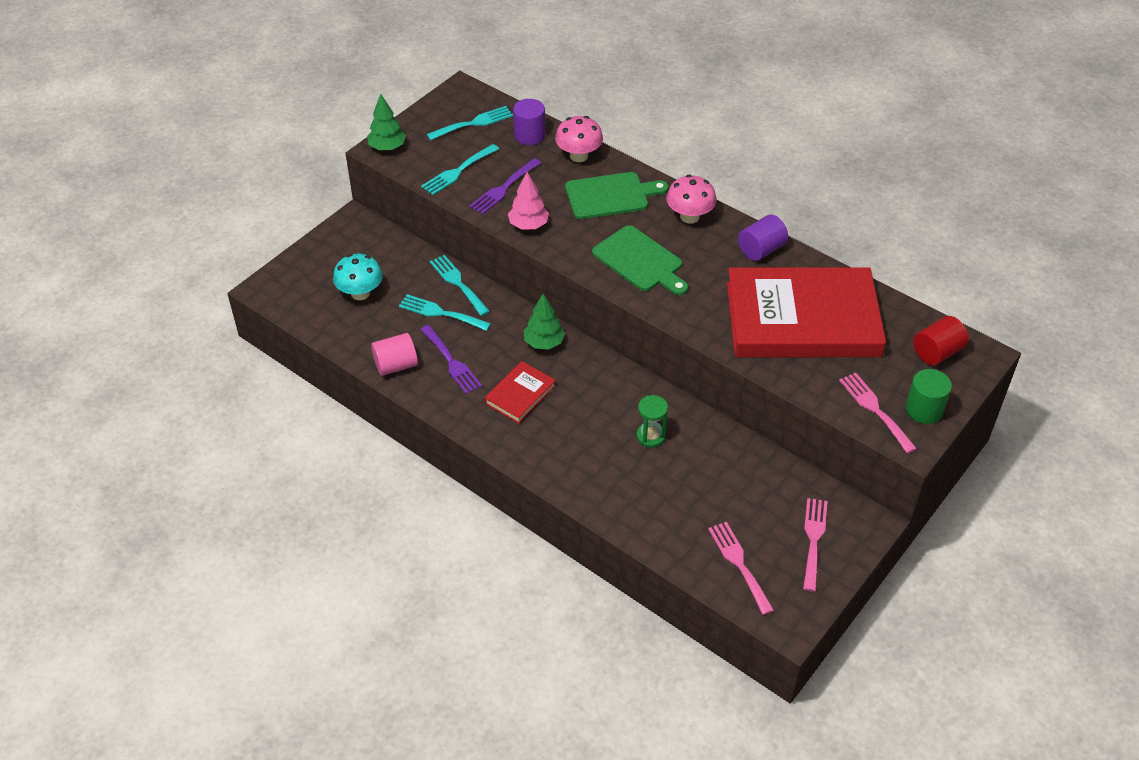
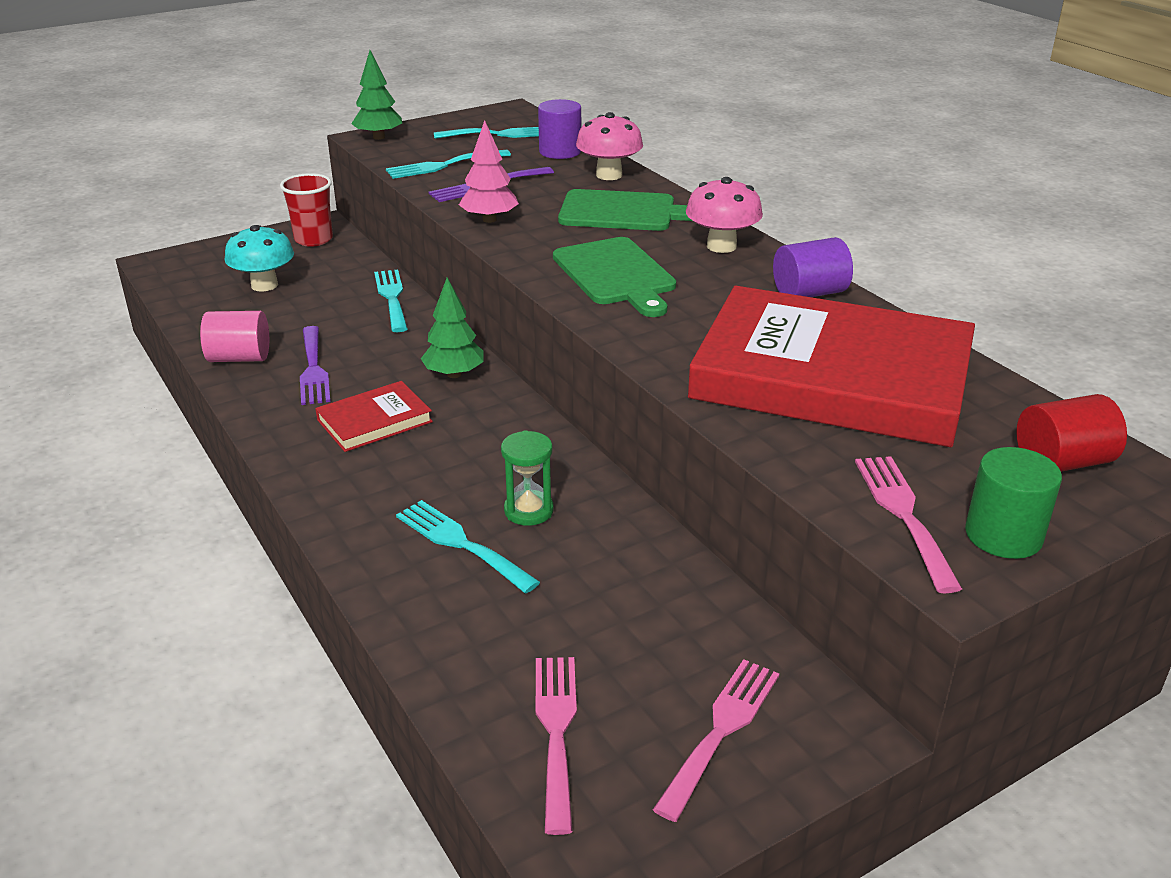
camera: 20 degrees right, 15 degrees down
turquoise fork [399,294,491,331] -> turquoise fork moved to [396,500,540,593]
none -> red cup [280,173,333,247]

